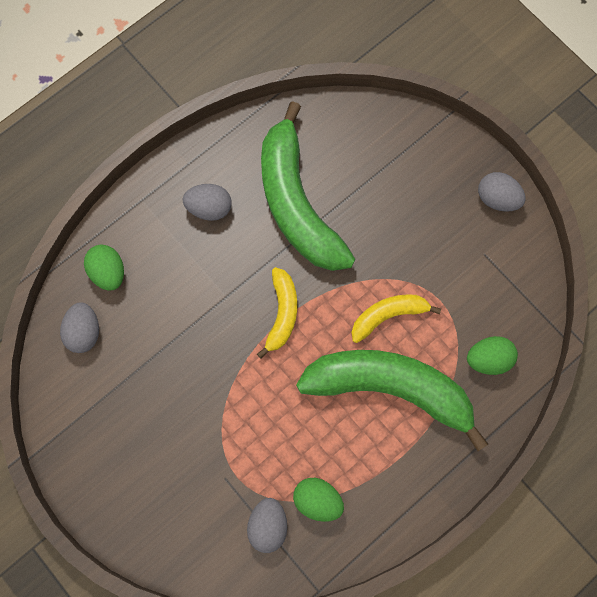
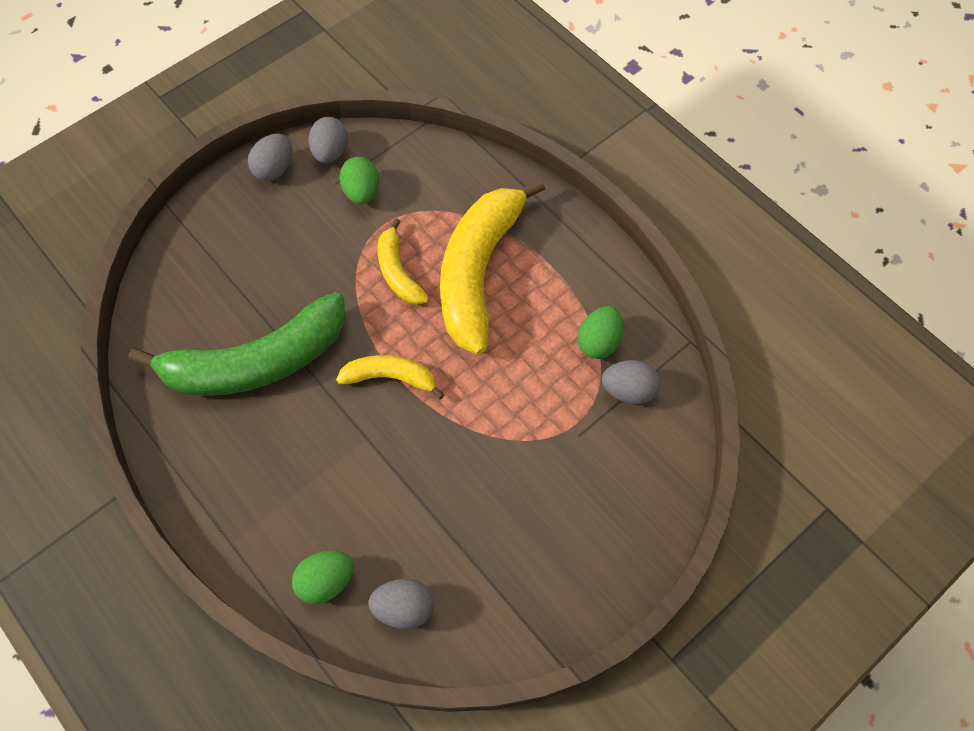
camera: 90 degrees left, 10 degrees down
grey egg [183,184,232,221] -> grey egg moved to [309,117,348,163]
green banana [296,350,488,451] -> yellow banana [440,179,545,354]
green egg [467,336,518,375] -> green egg moved to [339,157,379,204]

